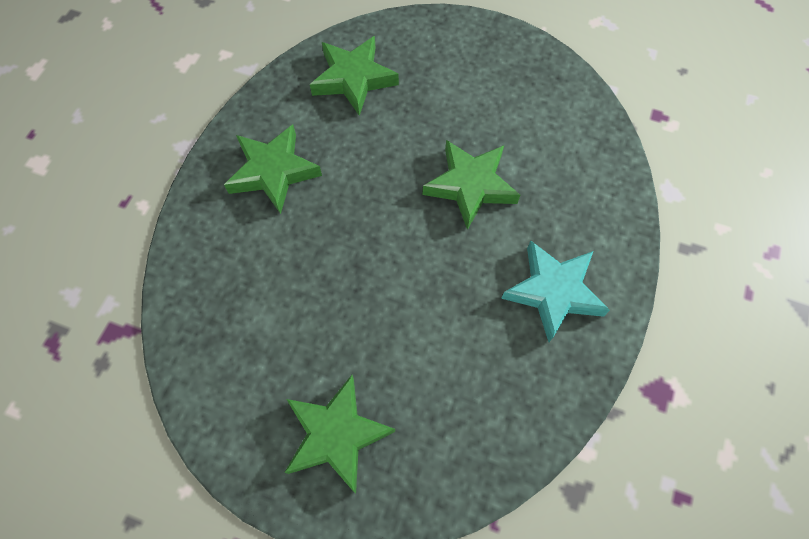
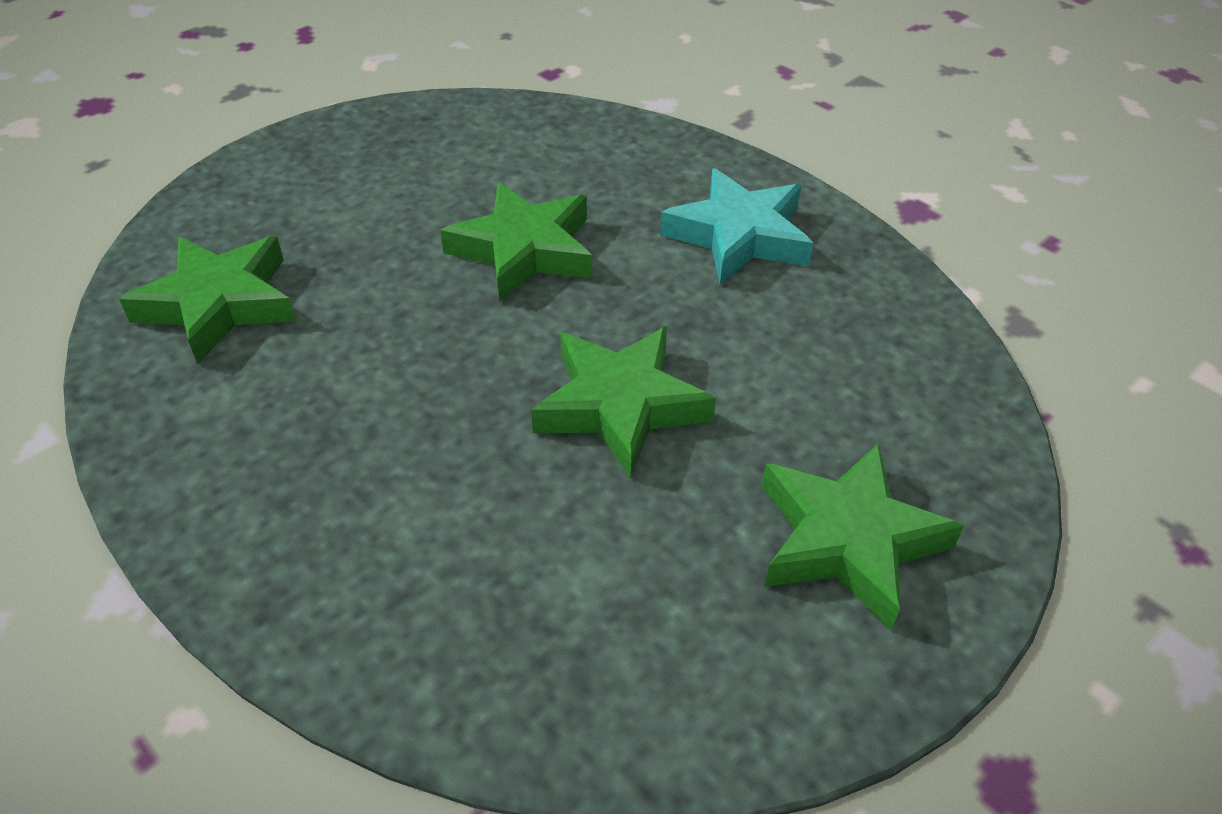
camera: 65 degrees left, 20 degrees down
green star [224,125,322,214] -> green star moved to [531,327,716,479]

